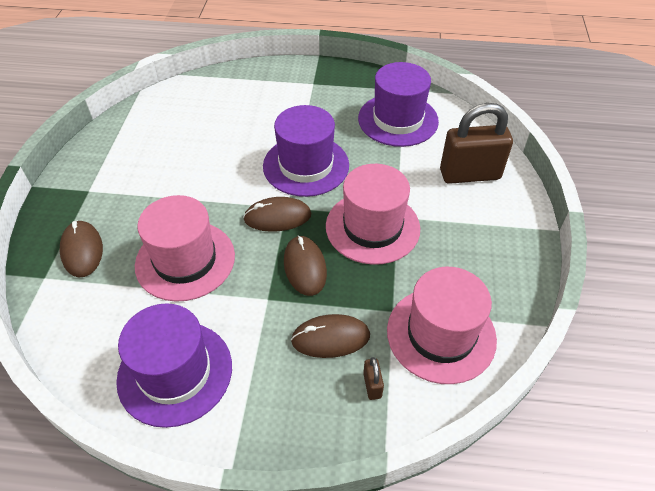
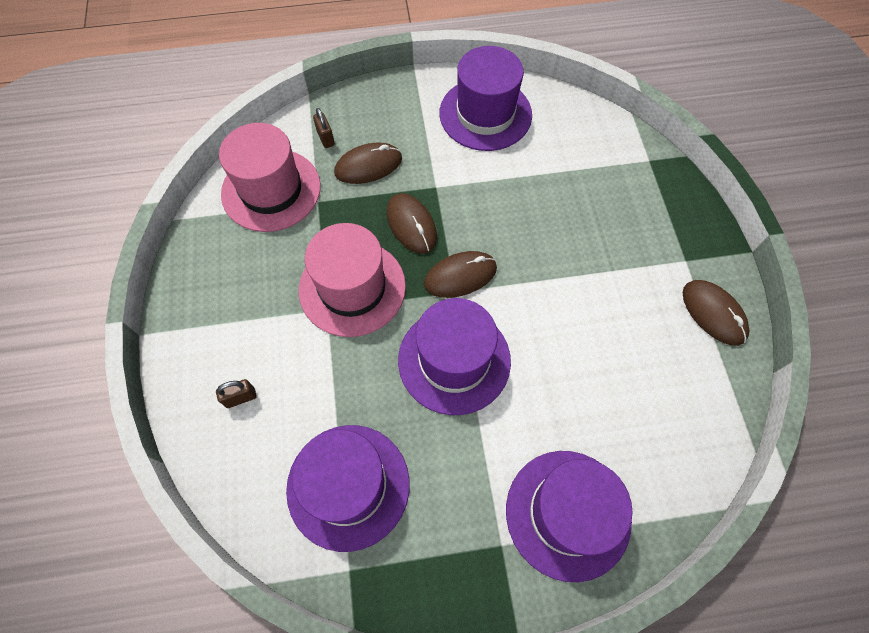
camera: 165 degrees right, 15 degrees up
brown mouse [60,220,103,277] -> brown mouse moved to [683,280,750,346]
pink hat [135,195,235,302] -> none
brown padlock [440,103,513,184] -> brown padlock [216,379,257,408], size x0.40
none -> purple hat [506,451,632,582]

